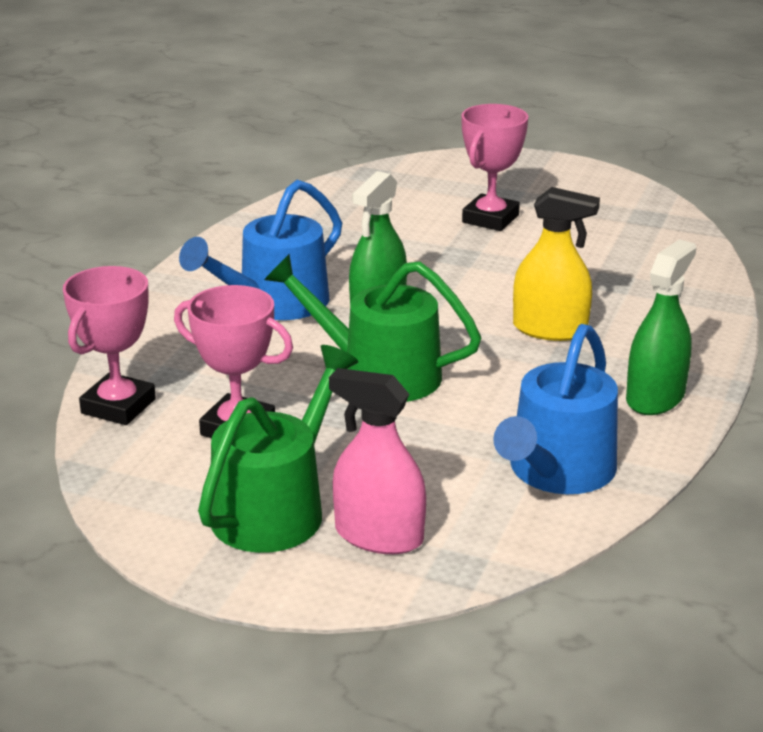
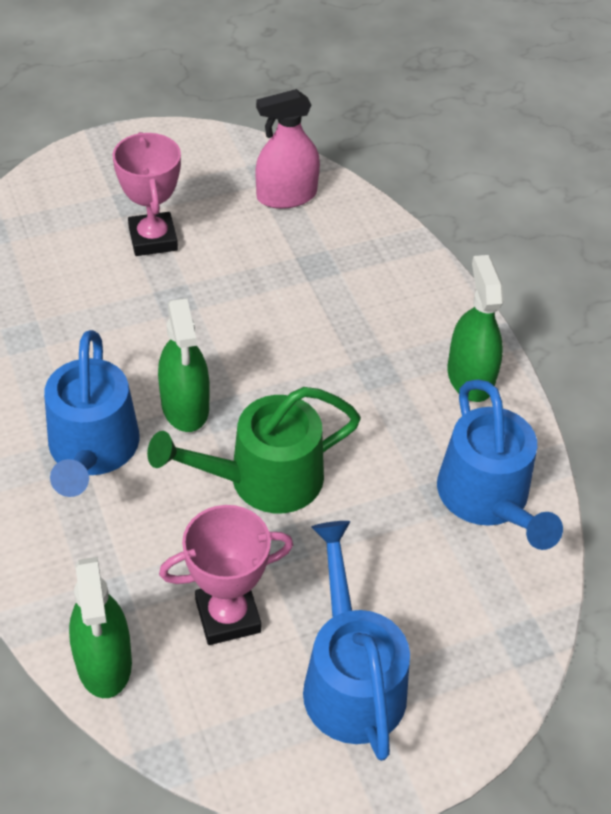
camera: 45 degrees left, 20 degrees up
pink trophy [63,266,156,425] -> green spray bottle [69,557,132,698]
green watering can [198,345,358,553] -> blue watering can [303,521,410,761]
pink spray bottle [329,368,426,554] -> pink spray bottle moved to [256,89,320,209]
yellow spray bottle [513,187,600,341] -> none

